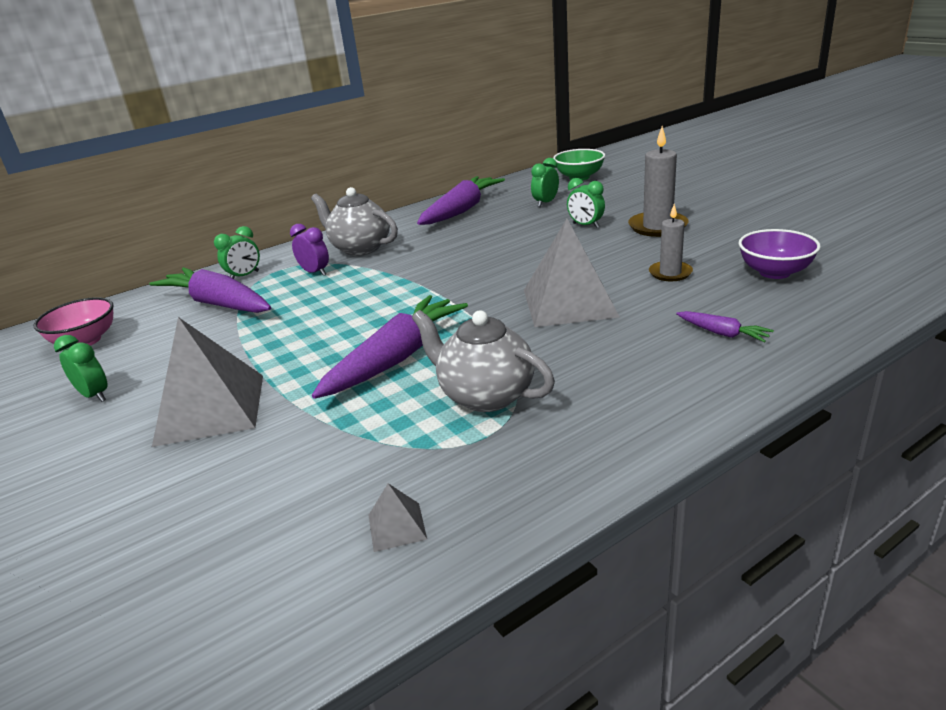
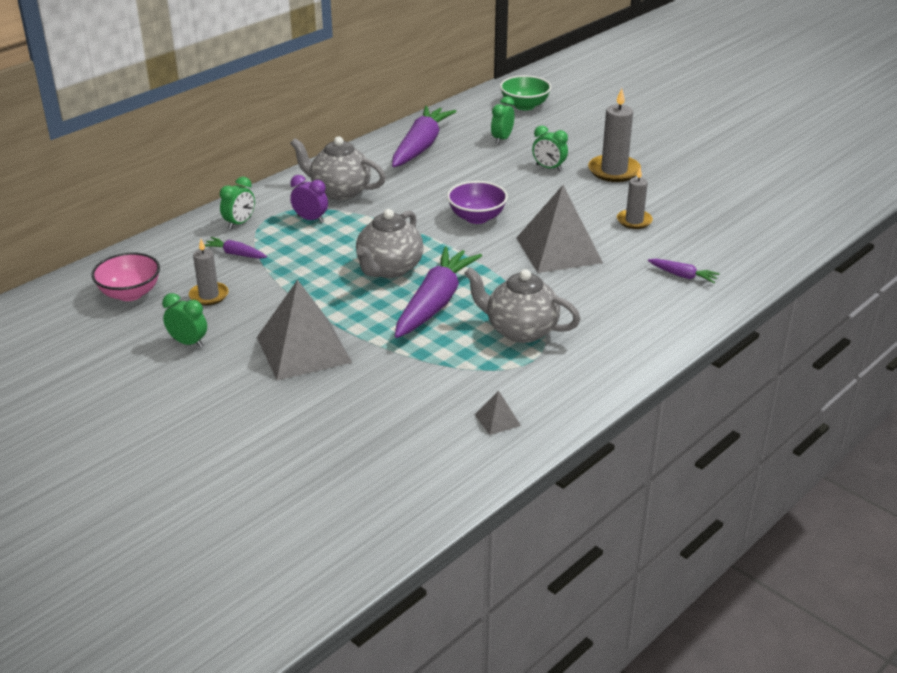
camera: 15 degrees left, 5 degrees up
purple carrot [149,267,271,313] -> purple carrot [204,237,267,259], size x0.46
purple bowl [739,229,821,279] -> purple bowl moved to [447,181,508,224]
none -> grey candle [189,239,229,305]
none -> grey teapot [356,209,424,278]

